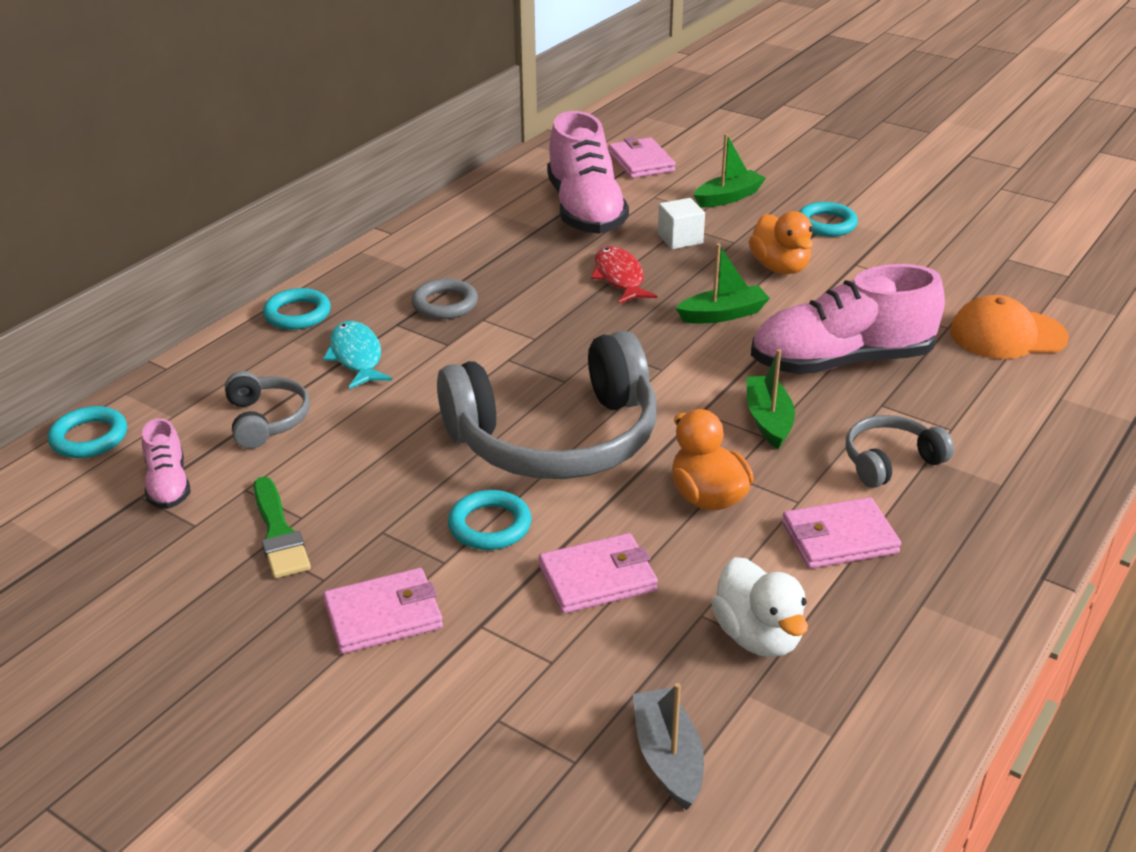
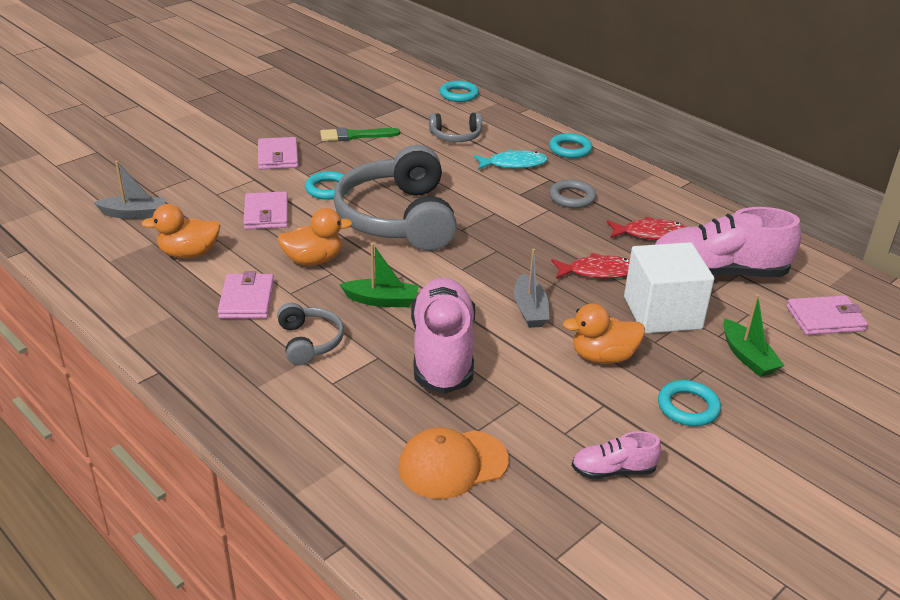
camera: 100 degrees right, 0 degrees up
pink shoe [142,418,191,509] -> pink shoe moved to [572,431,661,479]
white cube [658,198,705,249] -> white cube [624,242,714,334], size x1.99
green boat [676,244,770,324] -> grey boat [514,249,549,328]
white duck [711,557,808,657] -> orange duck [141,204,221,258]
orange cap [950,295,1069,359] -> orange cap turned 120 degrees counterclockwise [398,427,509,499]
none -> red fish [607,217,687,240]

